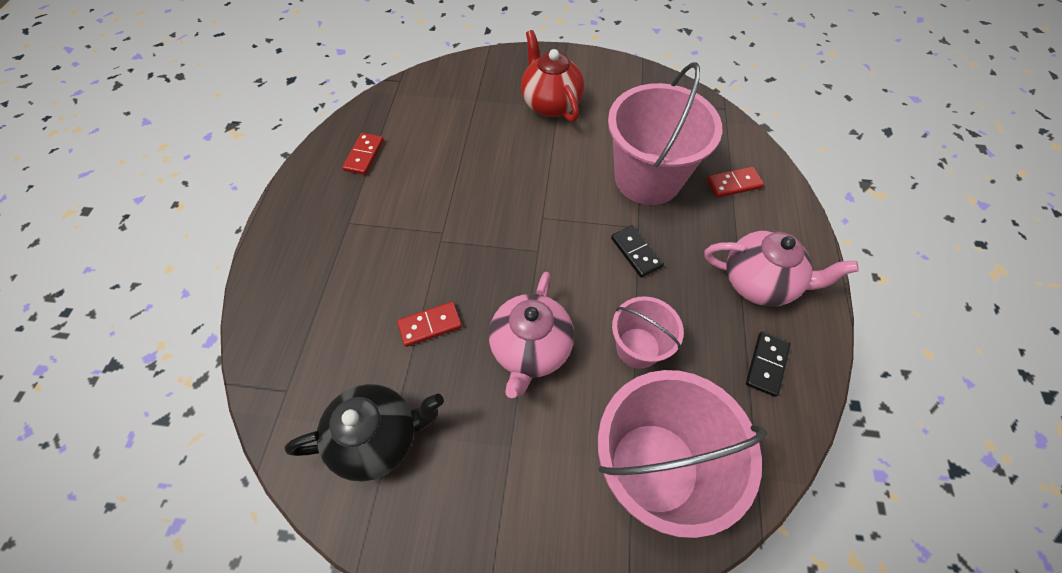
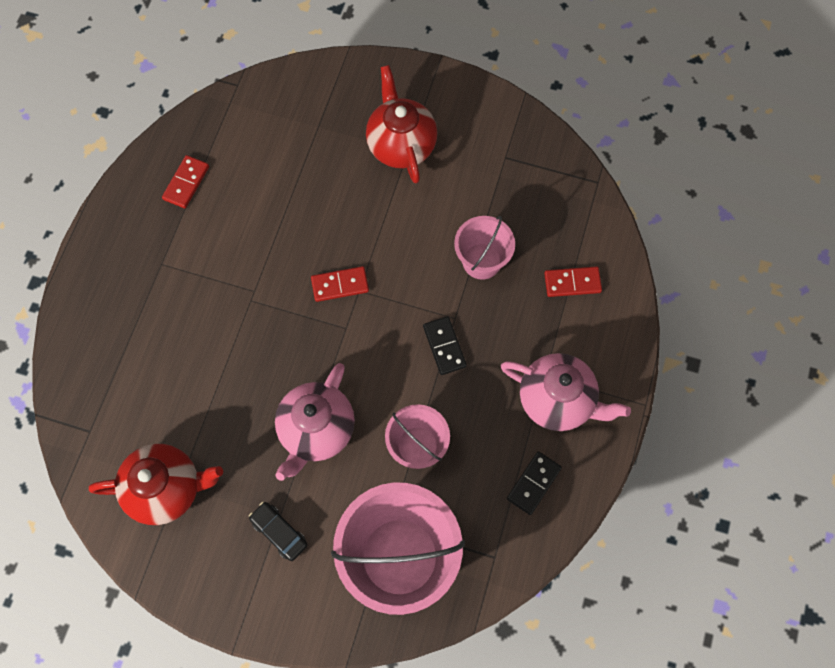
camera: 10 degrees right, 10 degrees up
black teapot [285,384,444,482] -> red teapot [89,444,223,525]
red domino [397,302,462,347] -> red domino moved to [311,266,369,302]
pink bucket [608,62,722,205] -> pink bucket [454,216,515,280], size x0.55
none -> black car [249,502,308,561]

